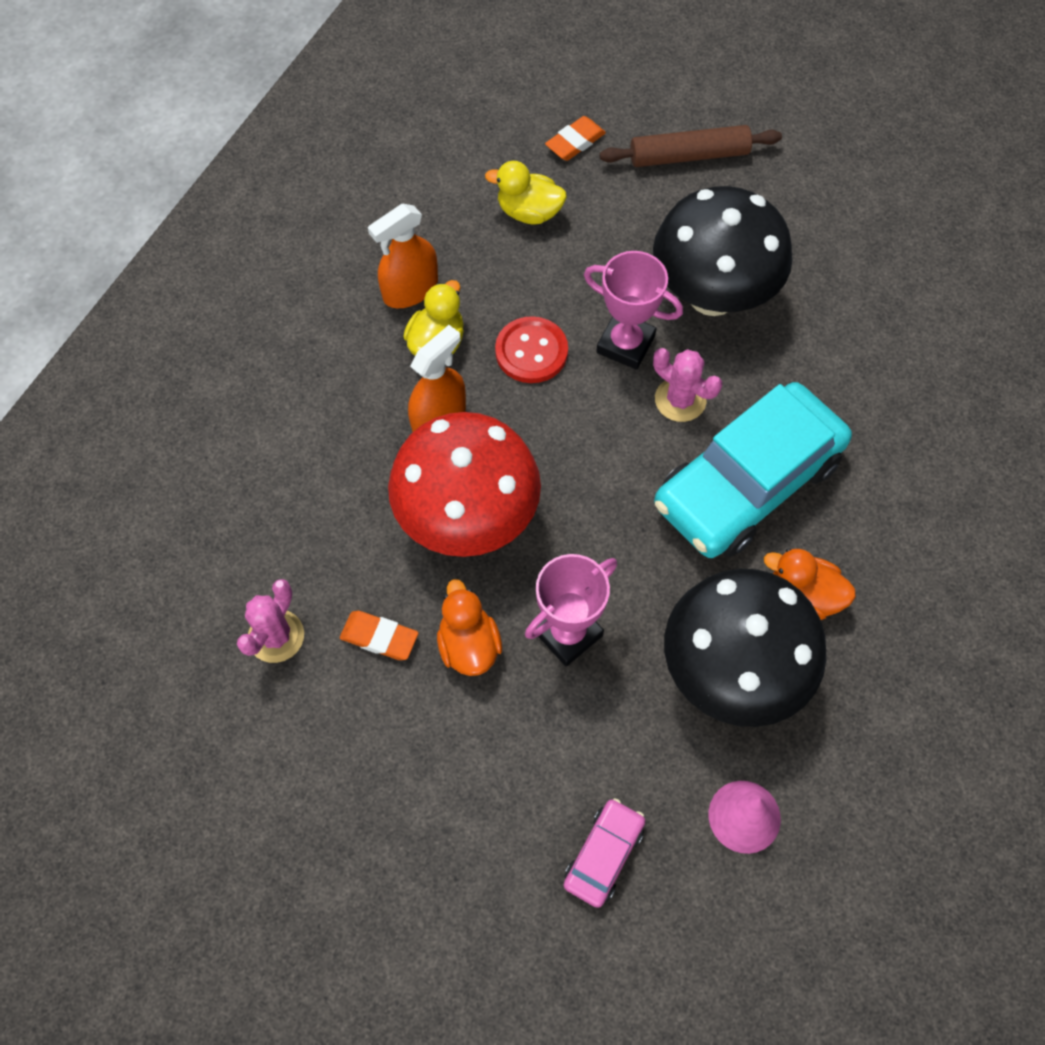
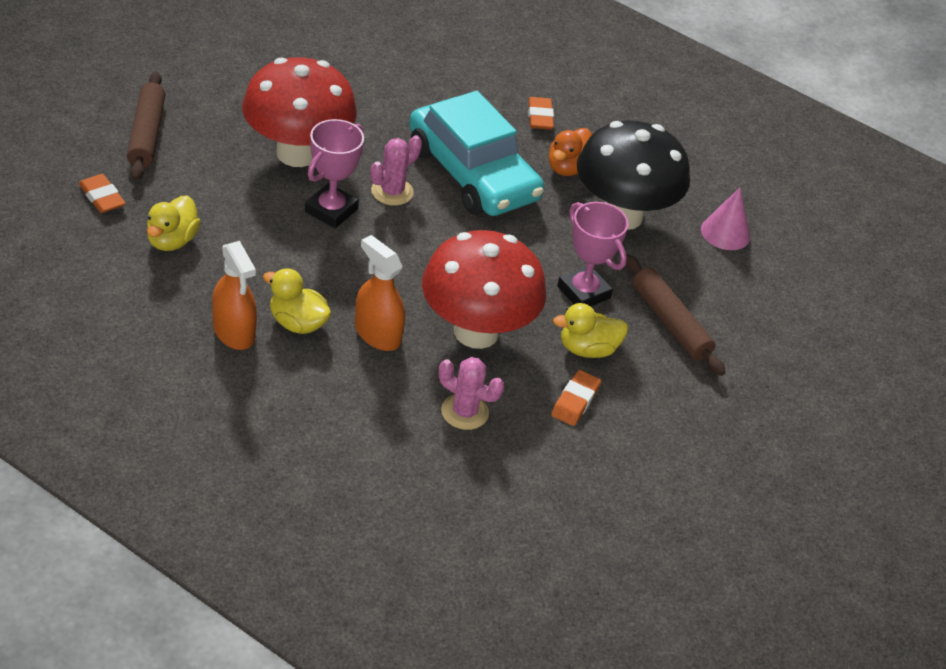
camera: 90 degrees left, 20 degrees down
pink cactus [237,579,304,663] -> pink cactus moved to [439,357,504,430]
orange duck [437,579,502,676] -> yellow duck [553,303,628,358]
red button [495,316,568,383] -> none
pink car [564,798,645,908] -> none
black mushroom [653,186,792,316] -> red mushroom [242,57,357,167]
none -> orange eraser [528,97,554,130]
none -> brown rolling pin [625,254,725,376]

